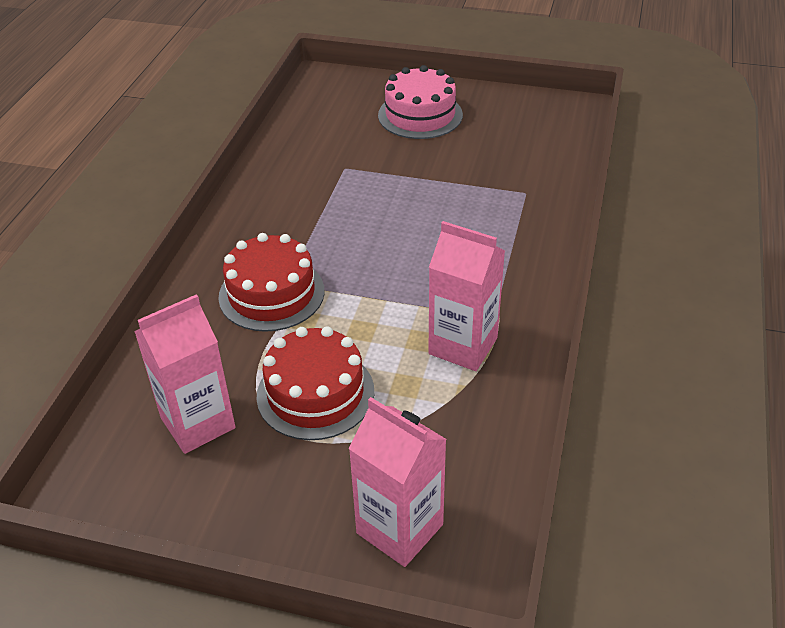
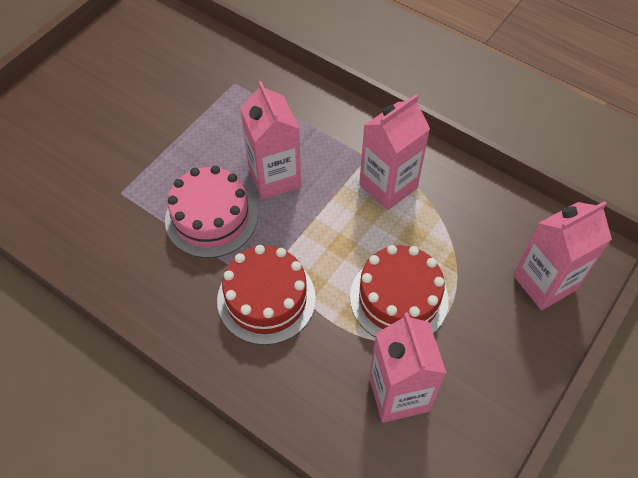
camera: 70 degrees left, 15 degrees up
pink cake [378,65,463,139] -> pink cake moved to [165,166,258,258]
none -> pink carton [240,81,301,200]

